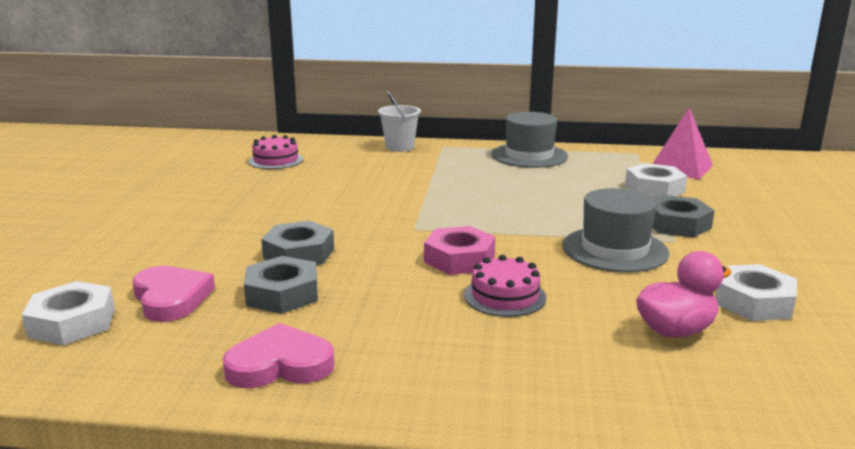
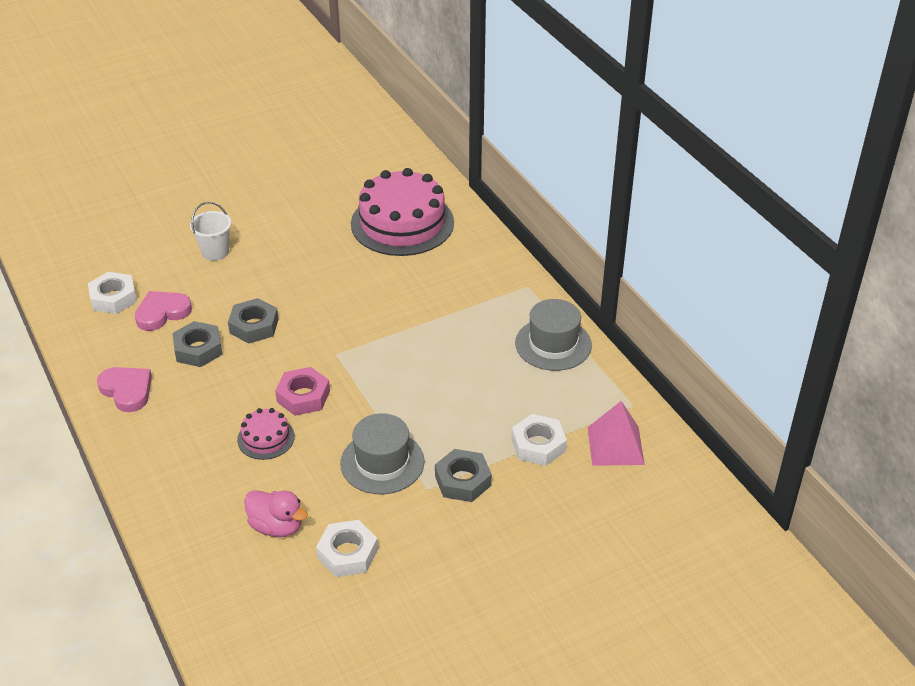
camera: 55 degrees right, 20 degrees up
pink heart [132,266,215,322] -> pink heart turned 150 degrees counterclockwise [134,291,192,331]
pink cake [249,135,303,169] -> pink cake [351,168,454,256], size x2.17
white bucket [378,91,421,152] -> white bucket moved to [190,202,232,261]

